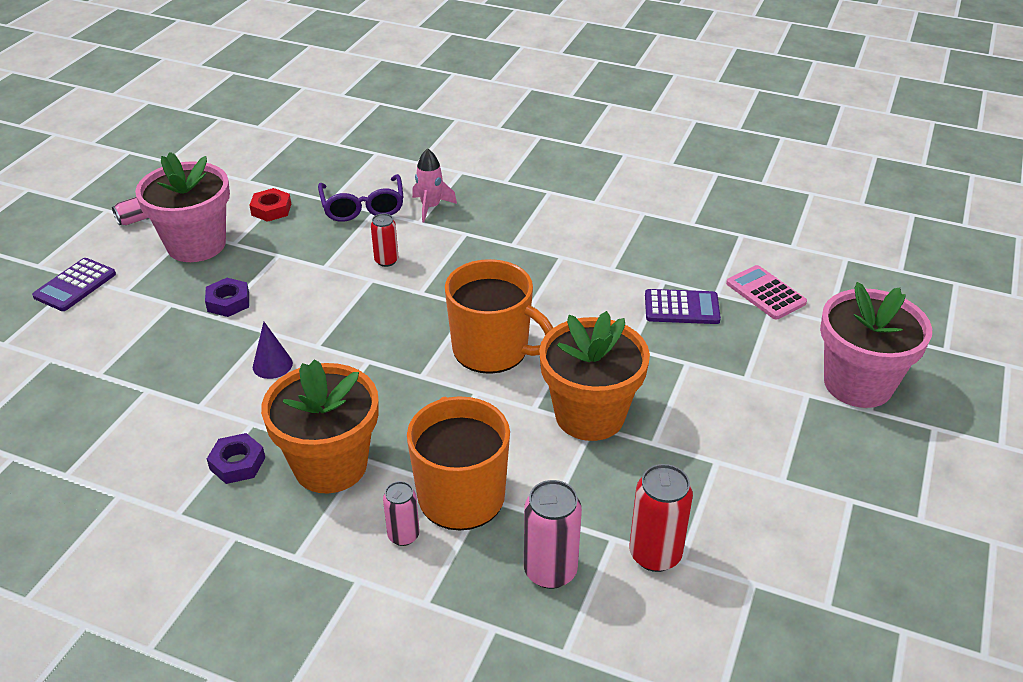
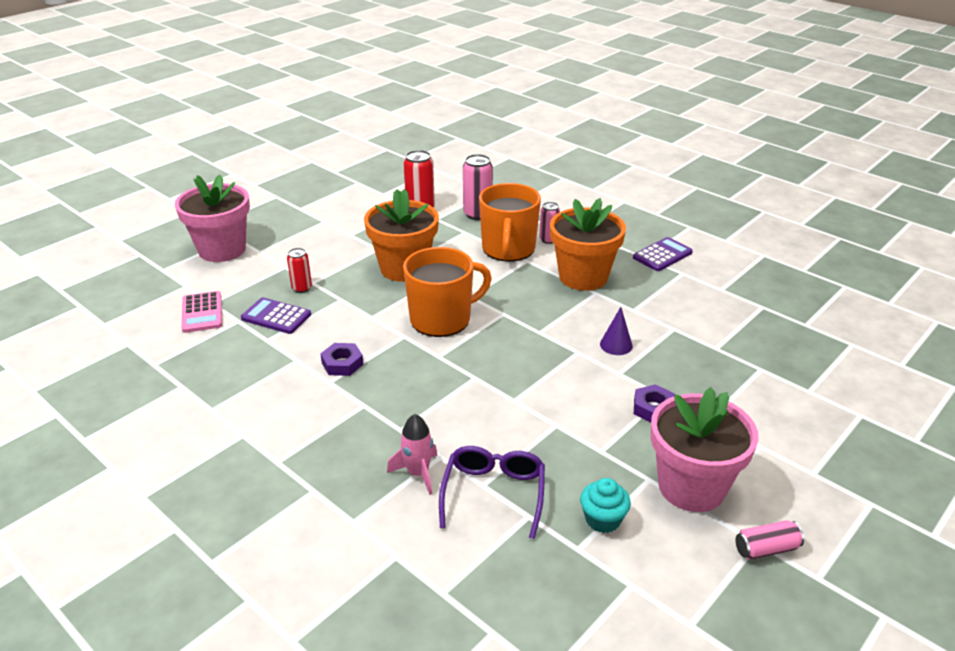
camera: 160 degrees left, 5 degrees down
purple calculator [32,258,116,311] -> purple calculator moved to [633,237,693,271]
purple nut [207,433,265,484] -> purple nut moved to [321,343,364,376]
red nut [249,188,291,222] -> turquoise cupcake [580,478,631,533]
red can [371,213,398,267] -> red can moved to [287,248,312,293]
orange mug [445,259,553,374] -> orange mug turned 105 degrees clockwise [403,247,492,337]

